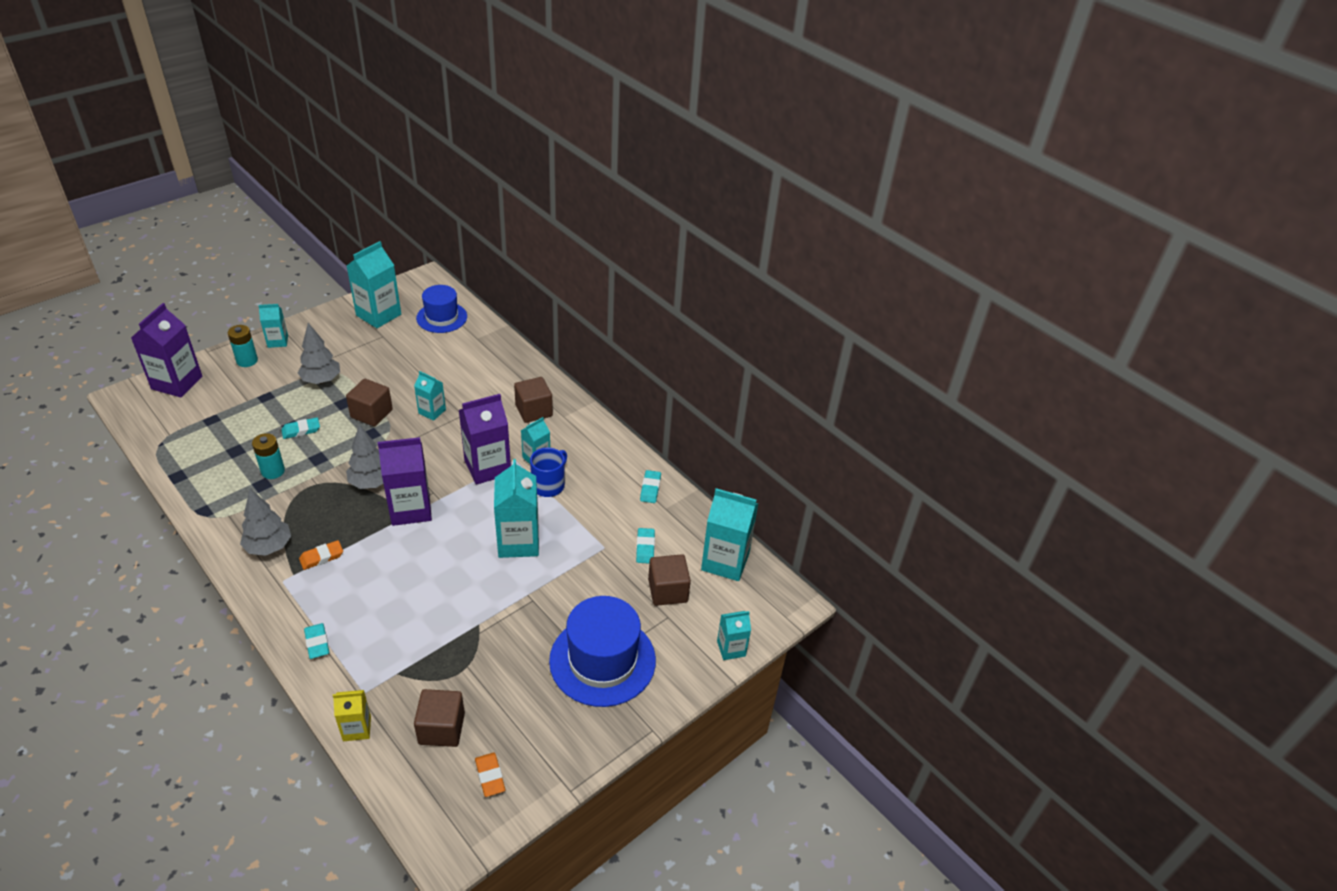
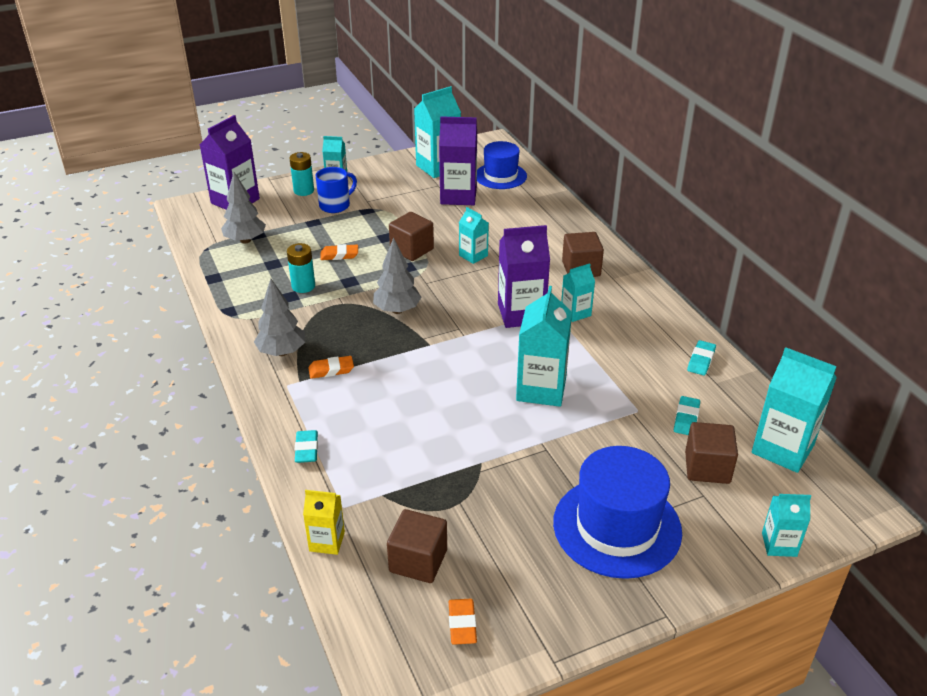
camera: 20 degrees right, 5 degrees down
turquoise eraser [281,417,320,439] -> orange eraser [320,244,358,260]
grey tree [298,323,340,384] -> grey tree moved to [221,172,266,244]
purple carton [378,437,432,526] -> purple carton moved to [439,116,477,205]
blue mug [530,448,567,497] -> blue mug moved to [316,167,357,213]

